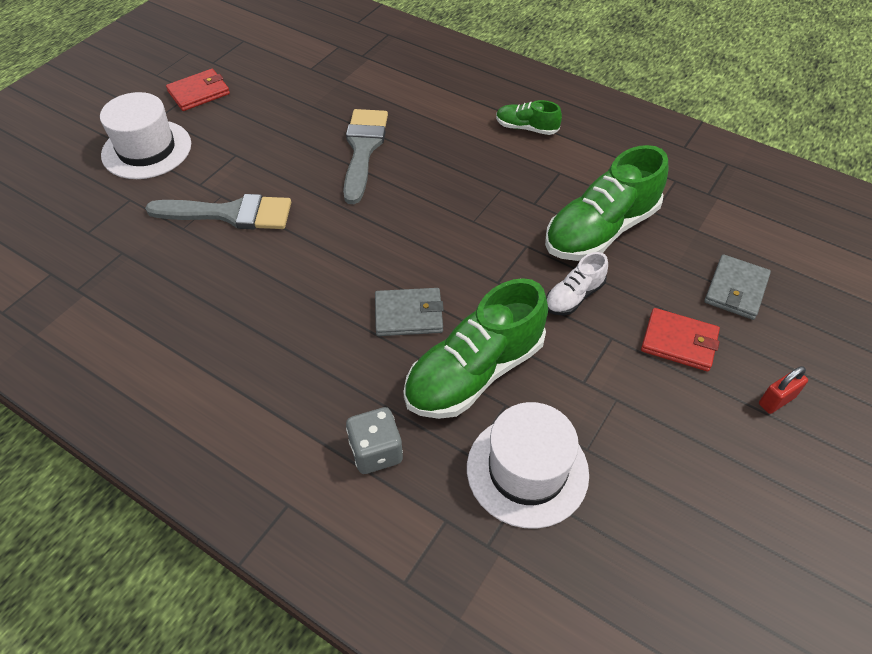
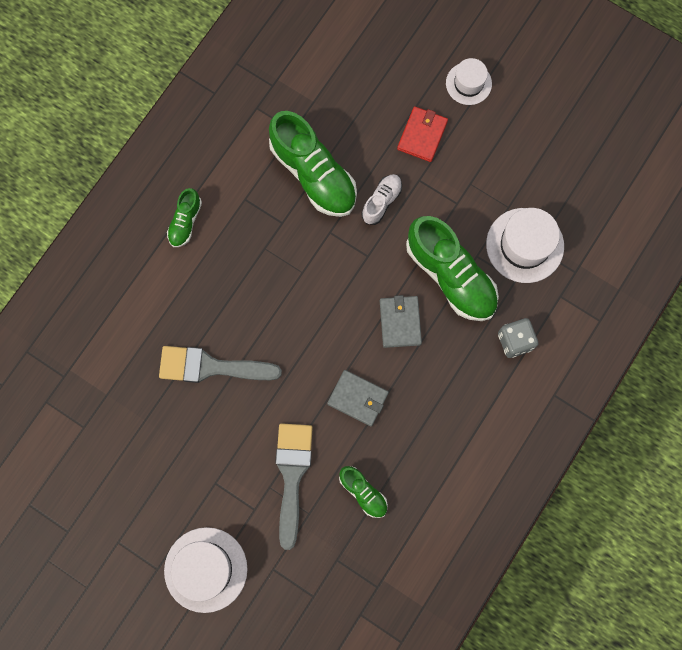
camera: 90 degrees left, 25 degrees up
red wallet [166,69,230,111] -> none
white shoe [546,252,608,316] -> white shoe turned 105 degrees counterclockwise [362,174,402,225]
grey wallet [704,254,771,320] -> grey wallet moved to [327,370,389,426]
red padlock [759,366,808,414] -> white hat [446,58,492,105]
none -> green shoe [339,466,388,518]

